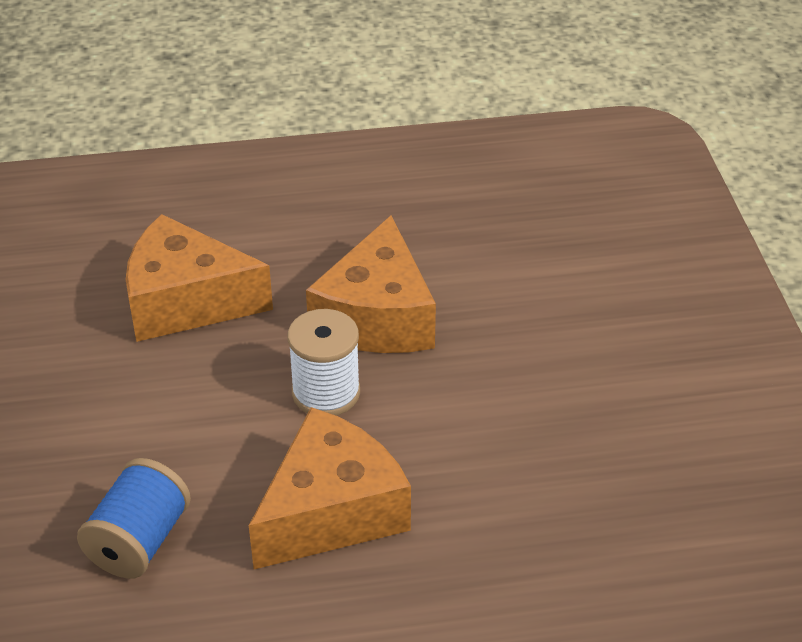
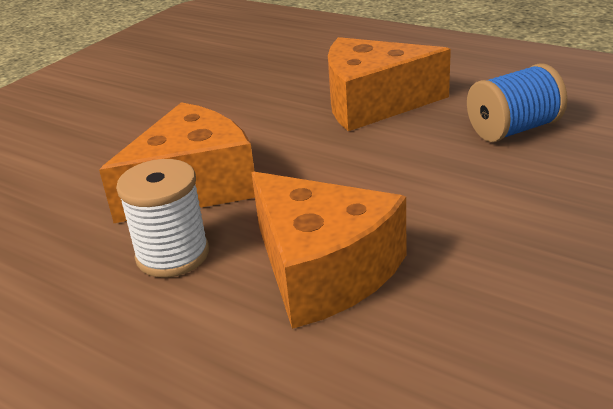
camera: 135 degrees left, 10 degrees down
white spool [288,309,360,416] -> white spool moved to [116,159,209,278]

